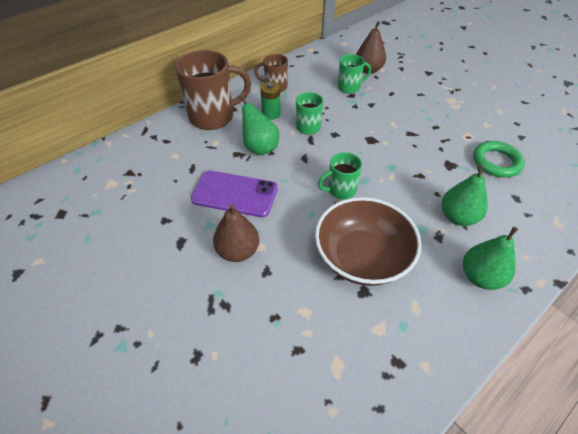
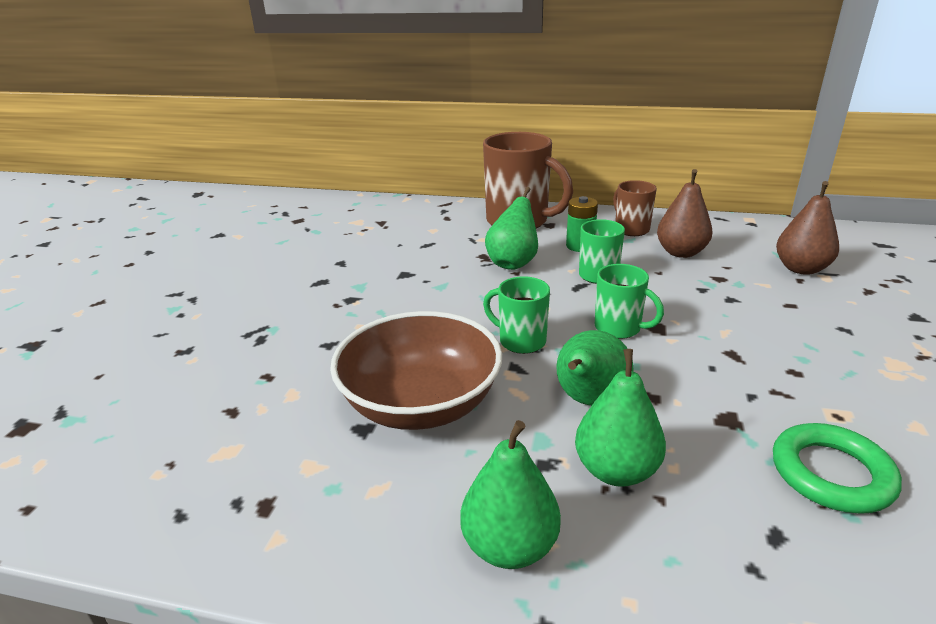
camera: 55 degrees right, 20 degrees down
purple phone [191,171,278,217] -> none
brown pear [213,204,259,262] -> brown pear moved to [657,169,712,258]
green mug [338,54,371,93] -> green mug moved to [595,264,664,339]
none -> green pear [556,330,633,406]

